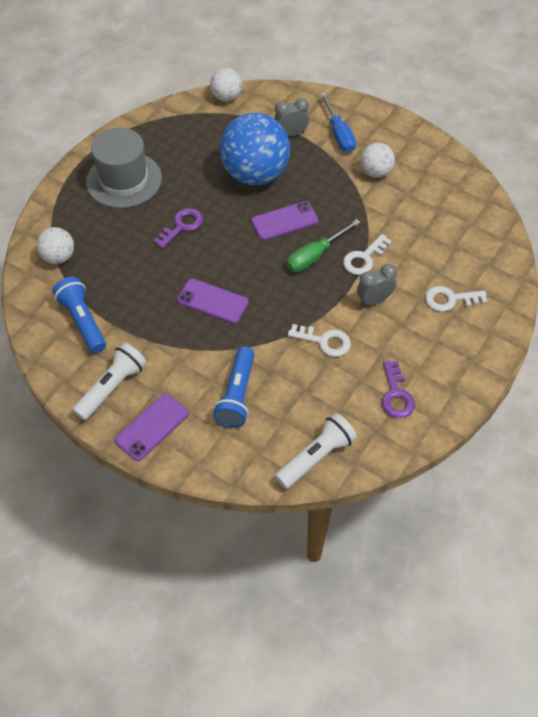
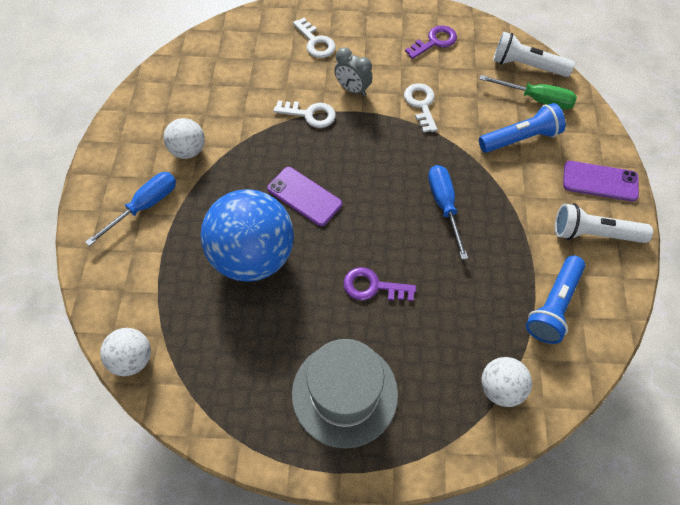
camera: 120 degrees left, 5 degrees up
purple phone [177,279,249,324] -> blue screwdriver [428,165,468,260]
grey clock [274,98,309,136] -> none
green screwdriver [287,219,361,272] -> green screwdriver moved to [480,75,577,110]

